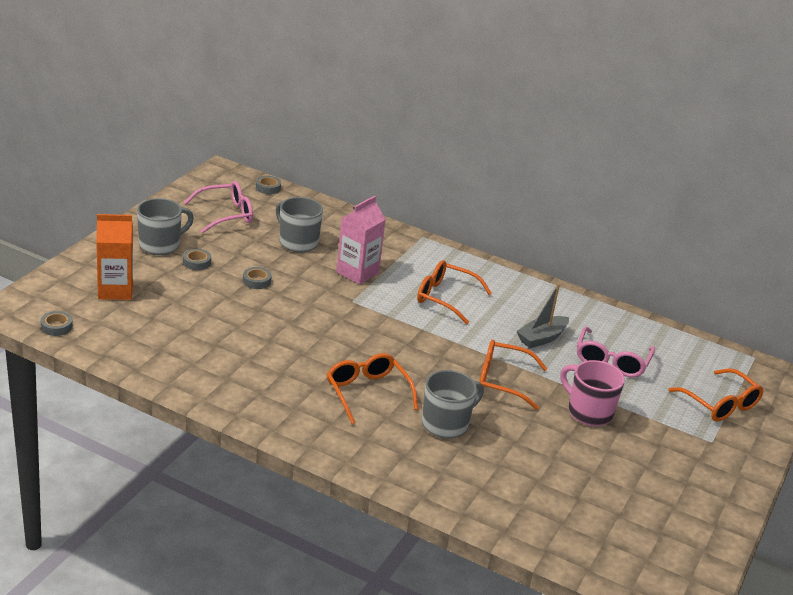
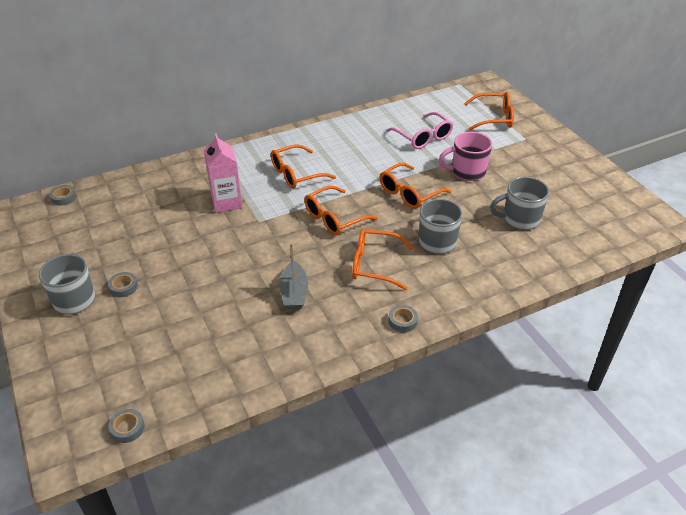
camera: 50 degrees left, 10 degrees up
orange carton [96,214,133,300] -> none
pink glasses [184,181,253,233] -> none
grey tape [243,267,272,289] -> grey tape moved to [388,305,418,332]
grey mug [276,197,323,253] -> grey mug moved to [490,177,549,230]
grey boat [517,284,569,348] -> grey boat moved to [279,243,308,310]
none -> orange glasses [304,186,378,235]

